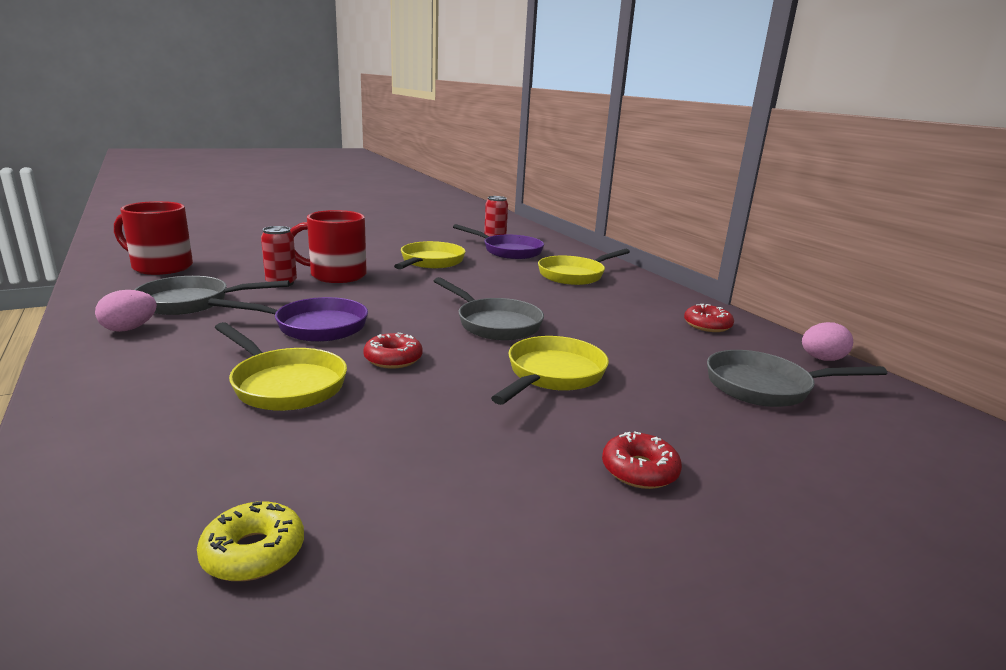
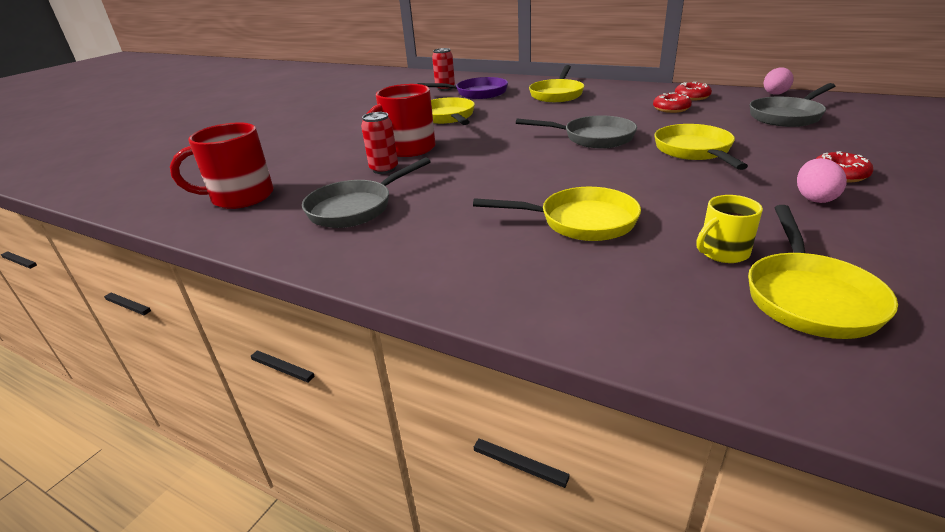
camera: 30 degrees left, 10 degrees up
pink egg [95,290,157,332] -> pink egg moved to [797,158,847,203]
yellow donut [197,501,304,581] -> yellow pan [748,205,898,339]
purple pan [208,297,368,342] -> none
red donut [363,333,423,369] -> red donut moved to [653,92,692,113]
none -> yellow mug [697,195,763,263]

